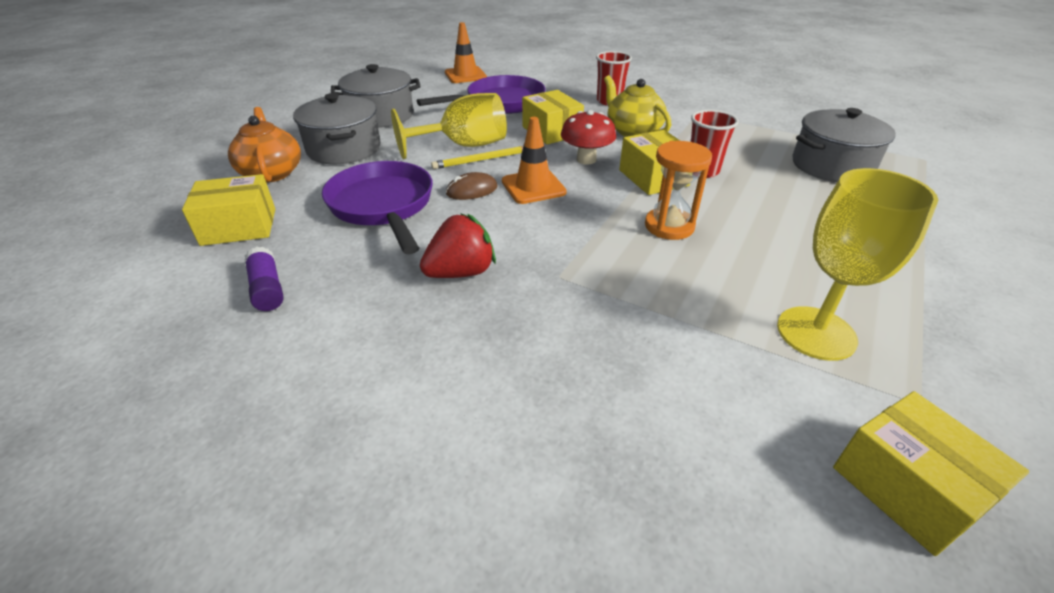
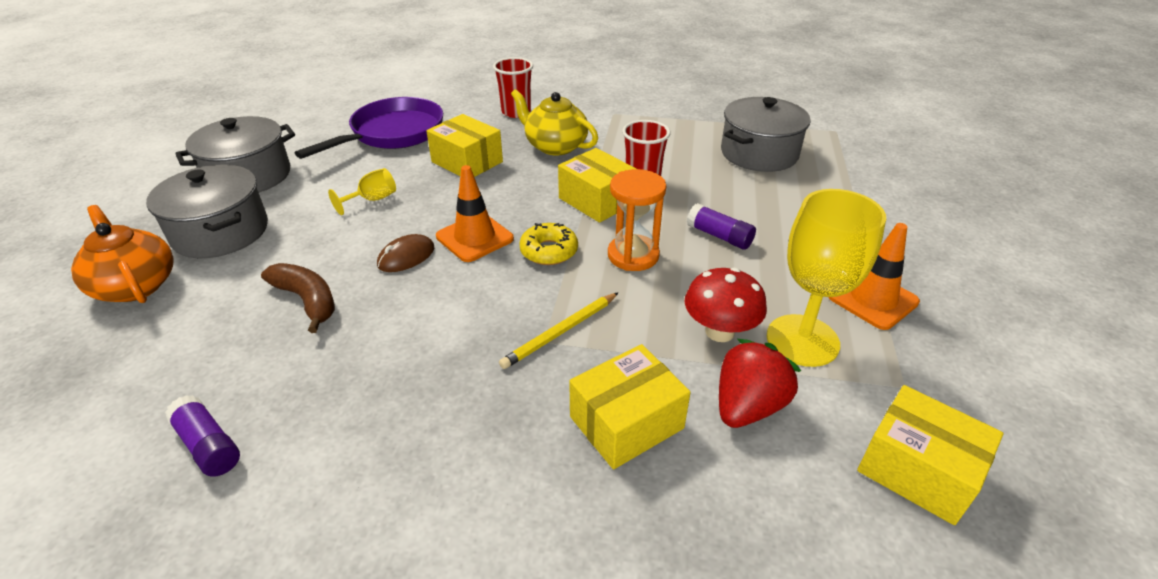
camera: 20 degrees left, 0 degrees up
yellow box [182,174,275,246] -> yellow box moved to [569,344,691,469]
purple pan [322,161,433,254] -> brown banana [261,263,335,333]
yellow goblet [391,93,507,159] -> yellow goblet [328,168,396,215], size x0.48
red strawberry [420,213,496,278] -> red strawberry moved to [719,339,801,428]
yellow pencil [431,146,523,169] -> yellow pencil moved to [499,292,619,369]
orange traffic cone [445,22,487,83] -> orange traffic cone moved to [828,223,920,330]
red mushroom [561,110,616,165] -> red mushroom moved to [685,268,767,342]
none -> yellow donut [519,223,578,265]
none -> purple glue stick [687,203,756,249]

